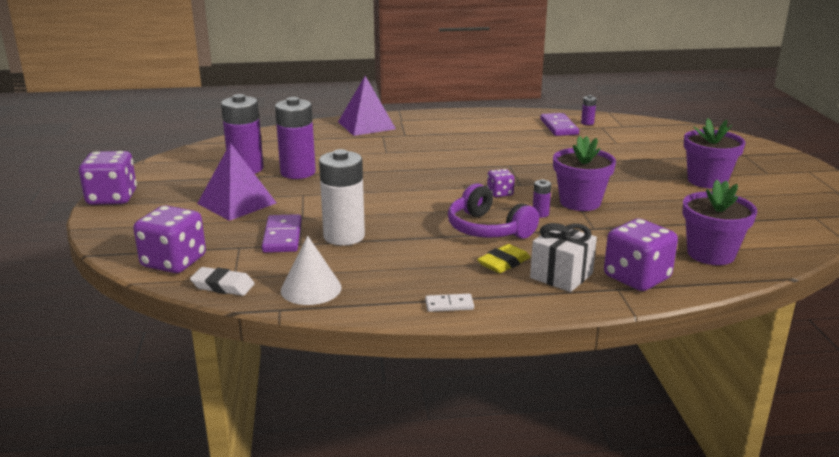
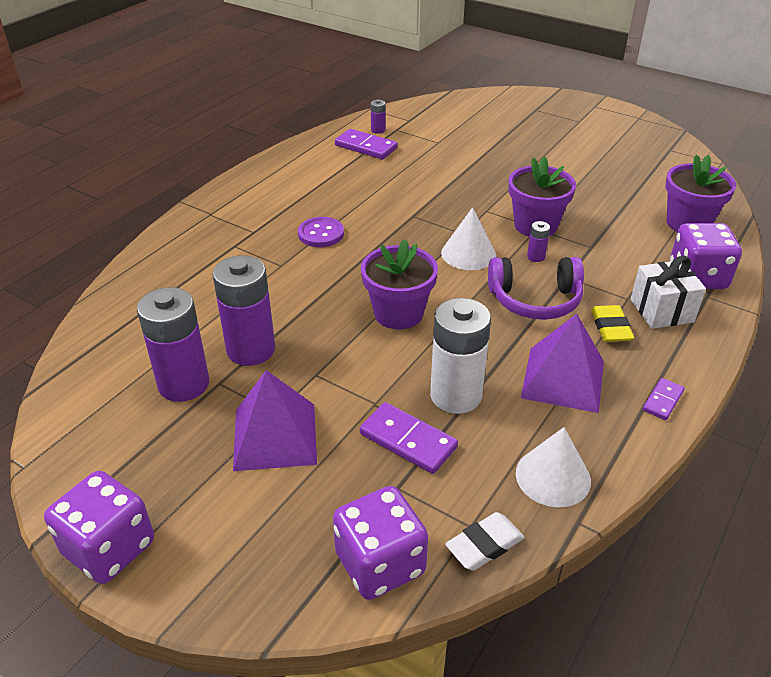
camera: 50 degrees left, 15 degrees up
purple pyramid [338,76,396,136] -> purple pyramid moved to [521,314,604,413]
white domino [425,294,474,312] -> purple domino [643,378,685,420]
purple dice [487,169,515,197] -> white cone [441,207,496,270]
purple flower pot [684,118,745,189] -> purple flower pot moved to [361,239,438,329]
none -> purple button [298,217,344,247]

